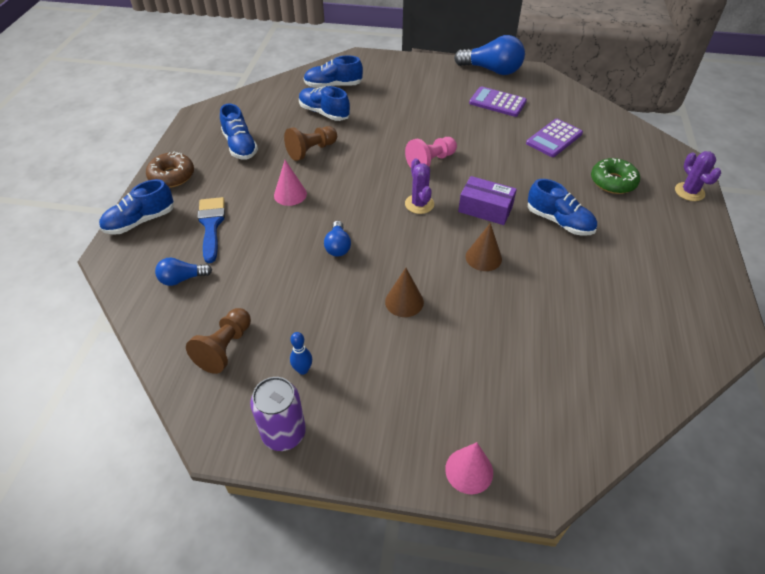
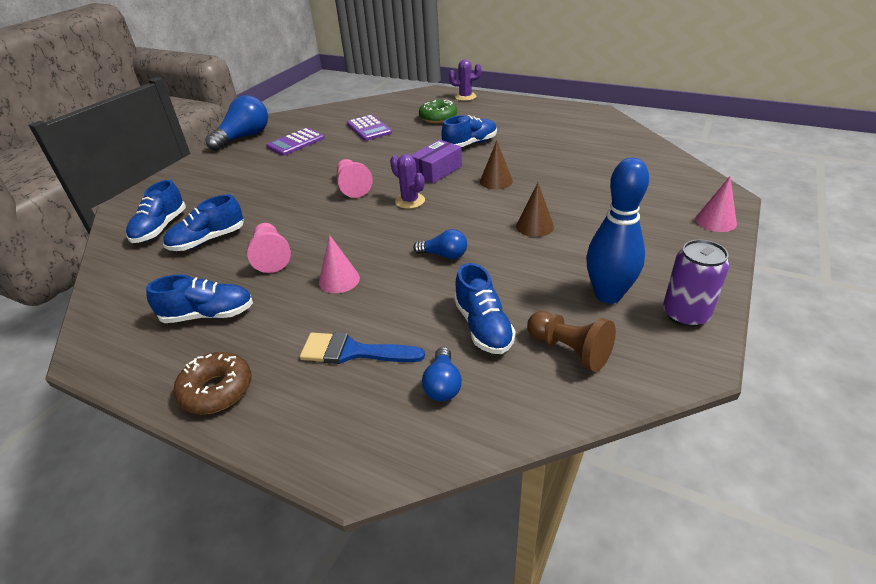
camera: 70 degrees left, 10 degrees down
blue shoe [99,179,174,235] -> blue shoe moved to [454,263,516,354]
brown pawn [284,126,337,161] -> pink pawn [247,223,291,273]
blue bowling pin [290,332,312,375] -> blue bowling pin [586,158,649,304], size x2.31
purple cactus [405,158,434,214] -> purple cactus turned 45 degrees clockwise [390,154,425,209]

